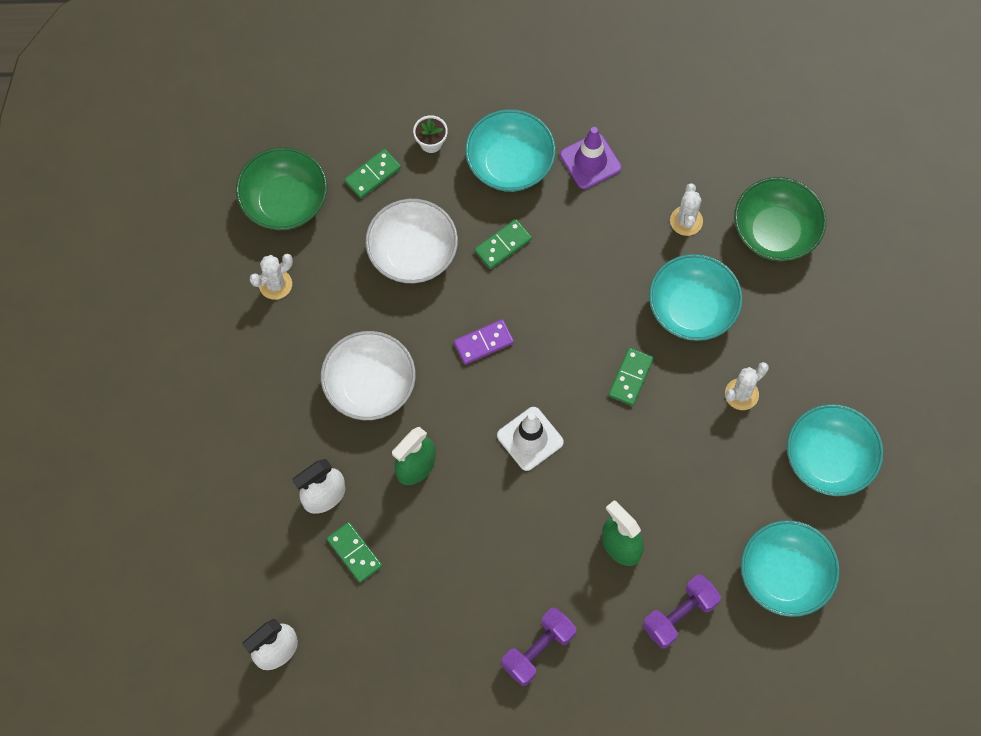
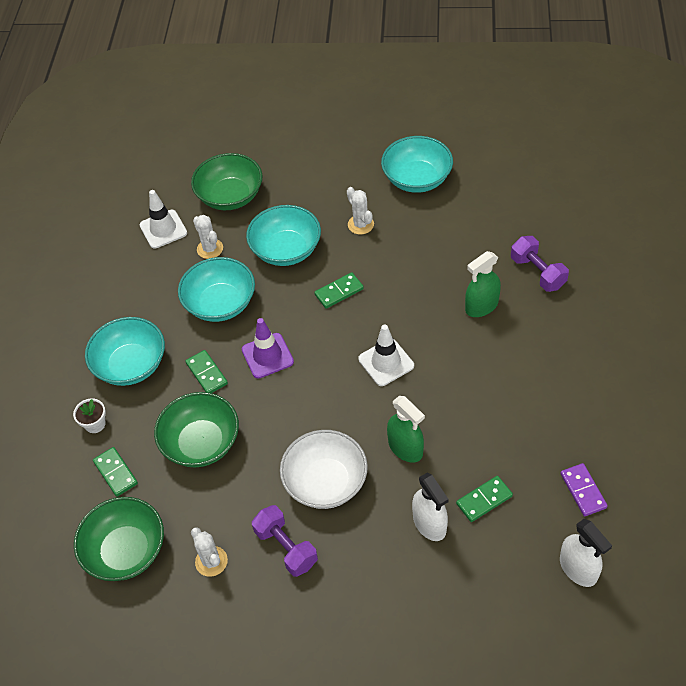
camera: 80 degrees left, 15 degrees down
white bowl [365,199,458,283] -> green bowl [154,392,239,467]
purple domino [454,319,514,365] -> purple domino moved to [560,463,608,516]
purple dumbbell [501,608,576,686] -> purple dumbbell moved to [252,505,318,577]
purple traffic cone [560,127,622,189] -> purple traffic cone moved to [242,318,294,379]
green domino [608,347,654,406] -> green domino turned 60 degrees counterclockwise [314,272,364,309]
white cactus [670,183,703,236] -> white cactus turned 45 degrees clockwise [193,215,223,259]
turquoise bowl [741,520,840,617] -> turquoise bowl moved to [178,257,255,322]
none -> white traffic cone [140,190,187,249]

